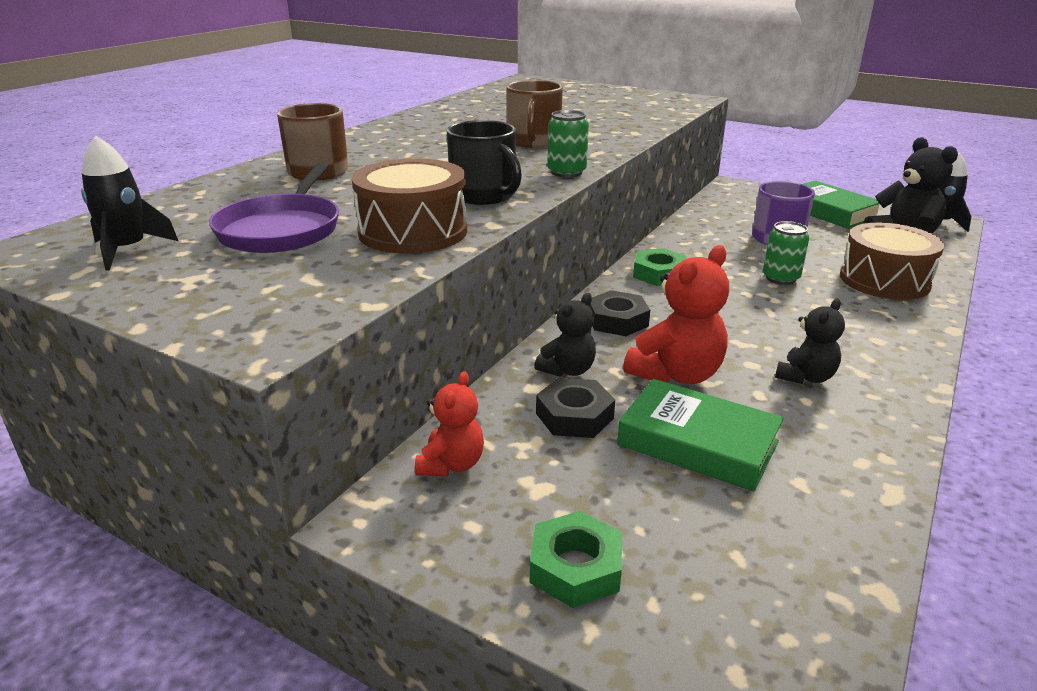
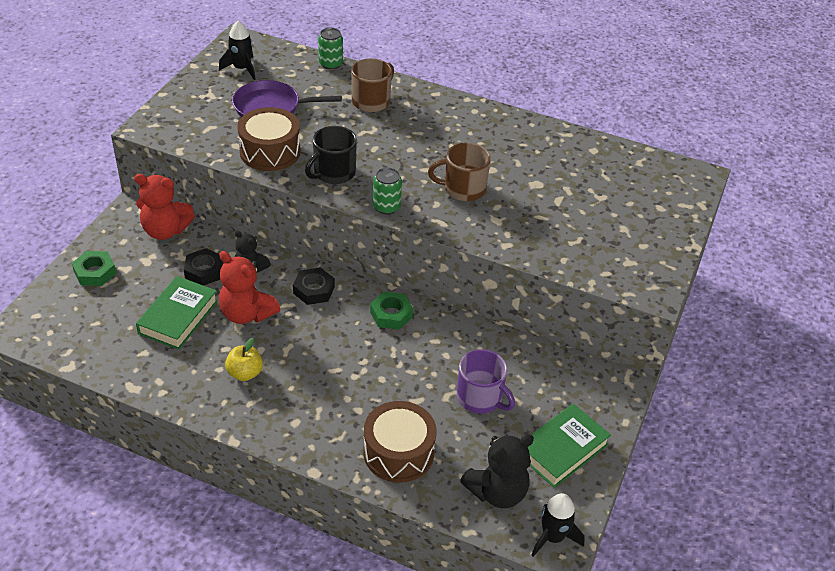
camera: 80 degrees right, 15 degrees up
red teddy bear [415,371,484,476] -> red teddy bear [134,174,195,240], size x1.62
green can [763,221,809,285] -> green can moved to [318,28,343,70]
black teddy bear [775,299,845,384] -> yellow apple [225,338,263,381]

